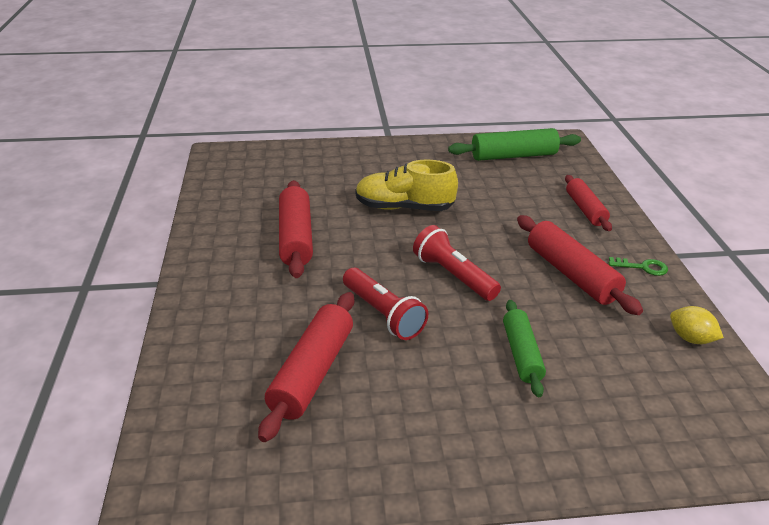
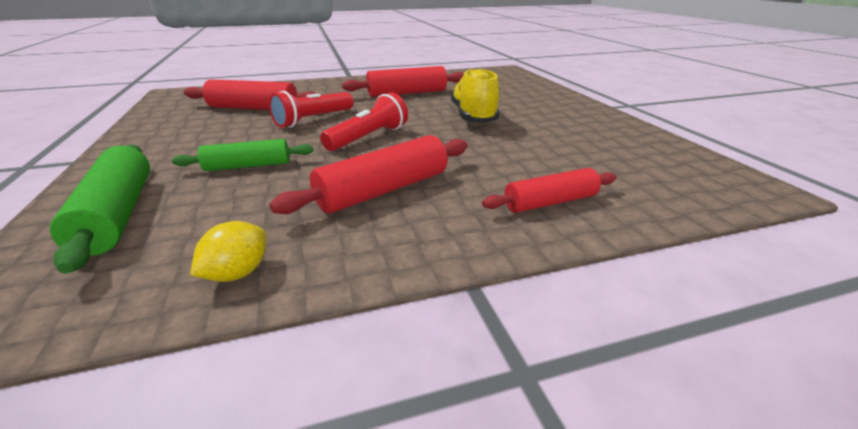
camera: 80 degrees right, 5 degrees down
green rolling pin [448,128,581,161] -> green rolling pin moved to [50,145,150,273]
green key [609,257,668,276] -> none

